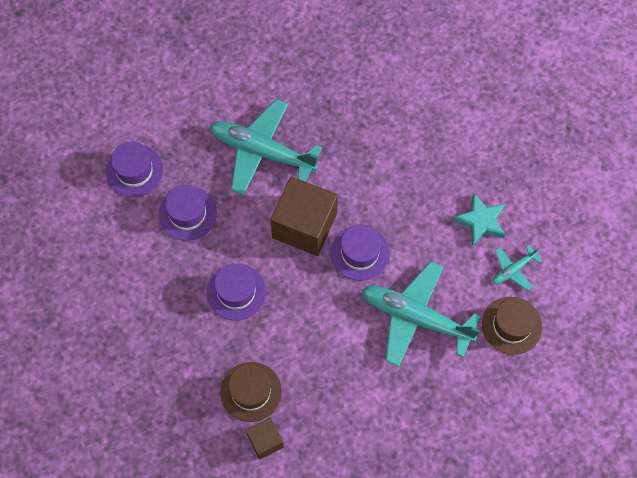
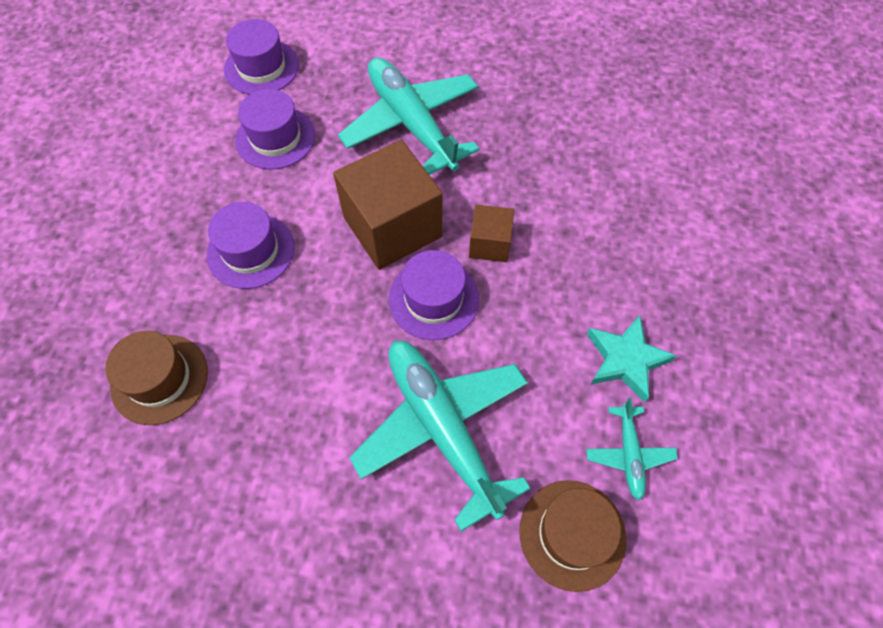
camera: 35 degrees right, 5 degrees down
brown cube [246,418,284,460] -> brown cube moved to [469,205,514,262]
turquoise plane [493,245,542,291] -> turquoise plane turned 90 degrees counterclockwise [586,398,678,500]

